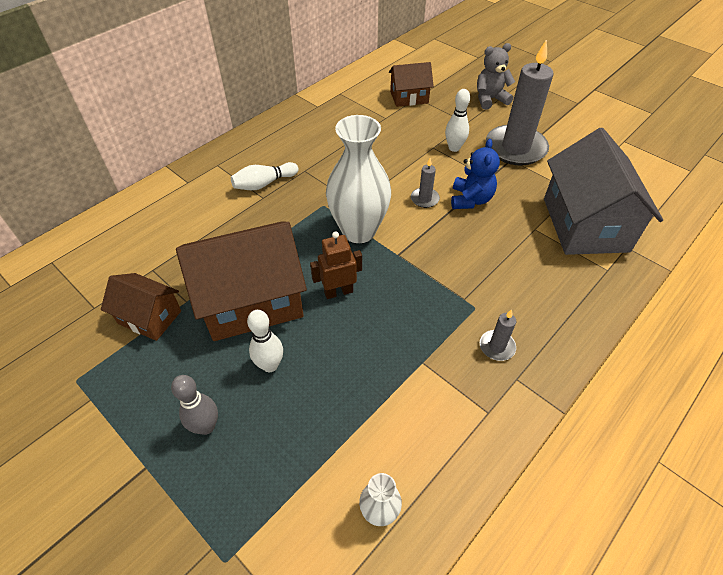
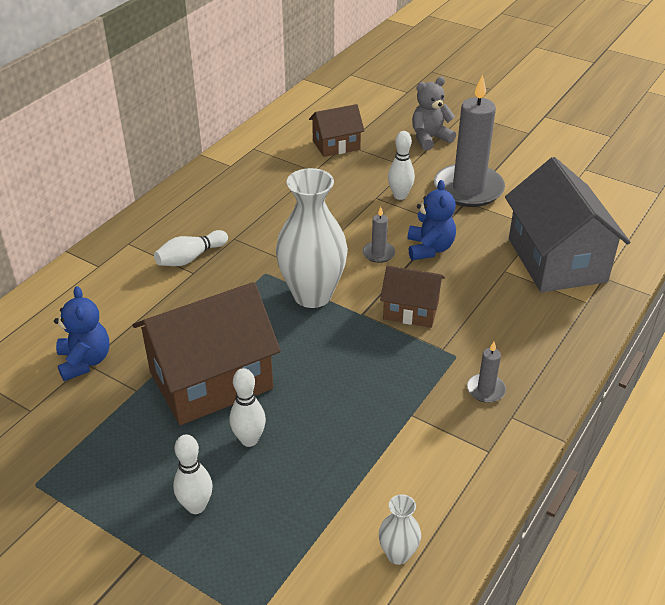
camera: 10 degrees left, 10 degrees down
brown house [101,273,181,341] -> brown house moved to [380,265,445,328]
grey bowling pin [171,375,218,435] -> white bowling pin [173,434,213,514]
brown robot [310,231,362,299] -> none
none -> blue teddy bear [54,286,110,381]

